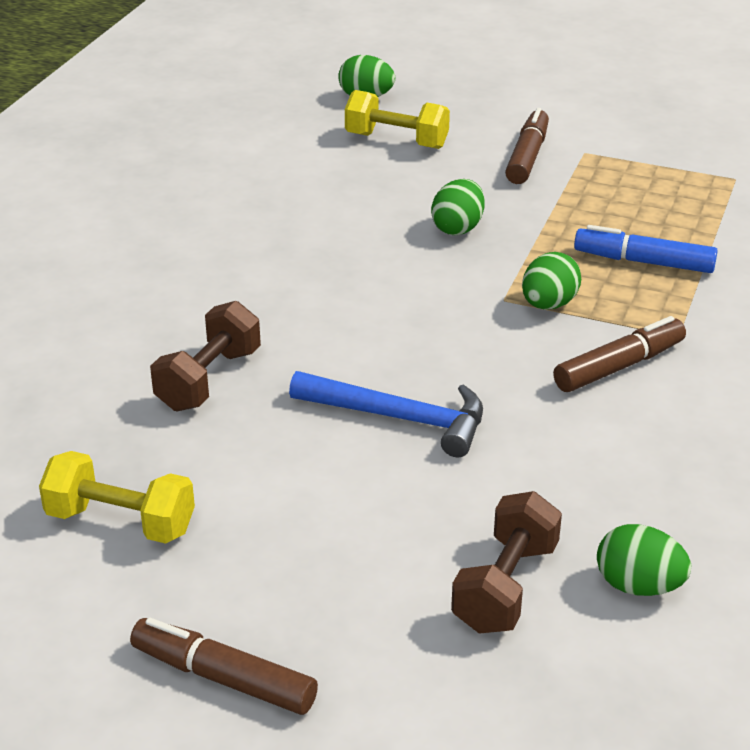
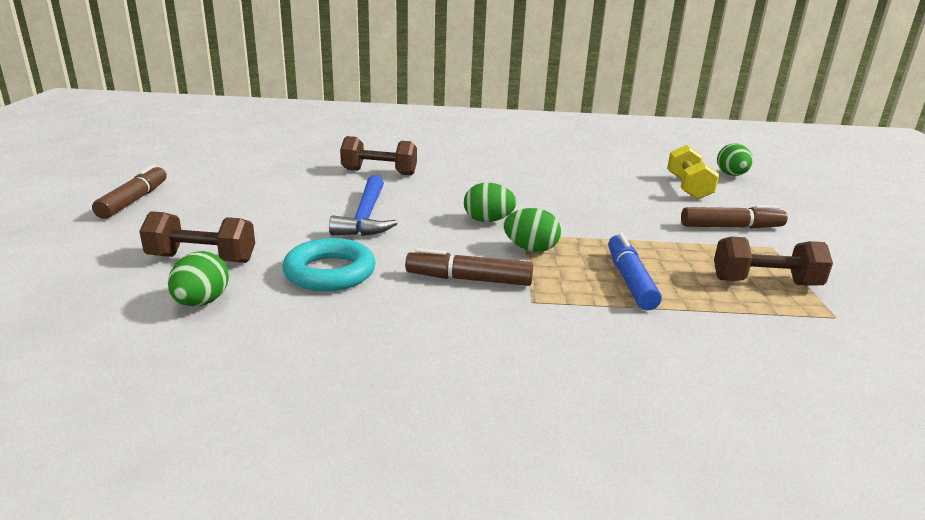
camera: 70 degrees right, 10 degrees down
yellow dumbbell [39,451,195,544] -> none
green egg [431,179,485,235] -> green egg moved to [464,183,517,222]
brown marker [553,316,686,392] -> brown marker turned 150 degrees clockwise [405,248,533,286]
none -> turquoise ring [282,238,375,291]
none -> brown dumbbell [714,237,833,286]

